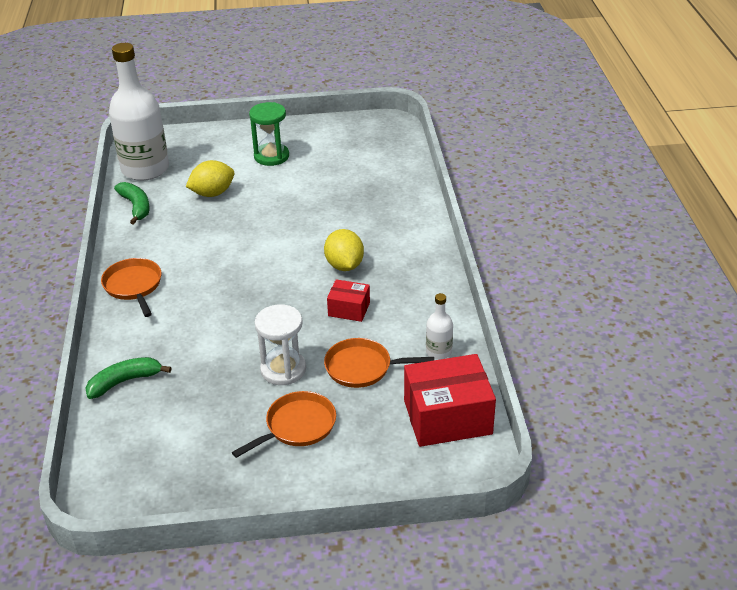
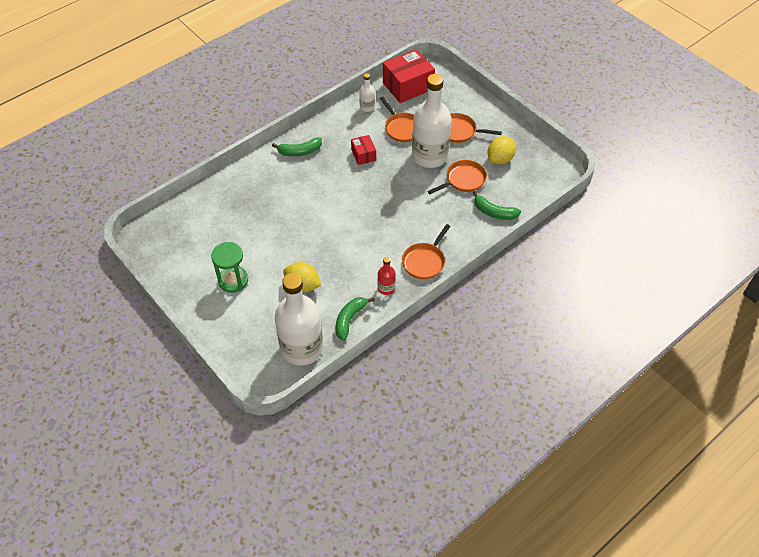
camera: 125 degrees left, 15 degrees up
white hourglass [255,304,306,385] -> white bottle [412,74,452,168]
yellow lemon [324,229,364,271] -> yellow lemon moved to [487,136,516,165]
red box [404,354,496,447] -> red box turned 75 degrees counterclockwise [383,49,435,103]
none -> green banana [272,138,322,156]
none -> red bottle [377,257,396,295]
none -> orange pan [428,160,487,194]

